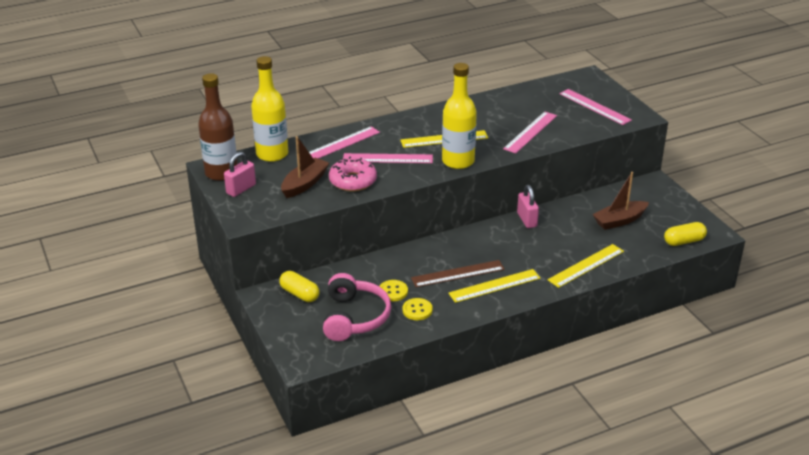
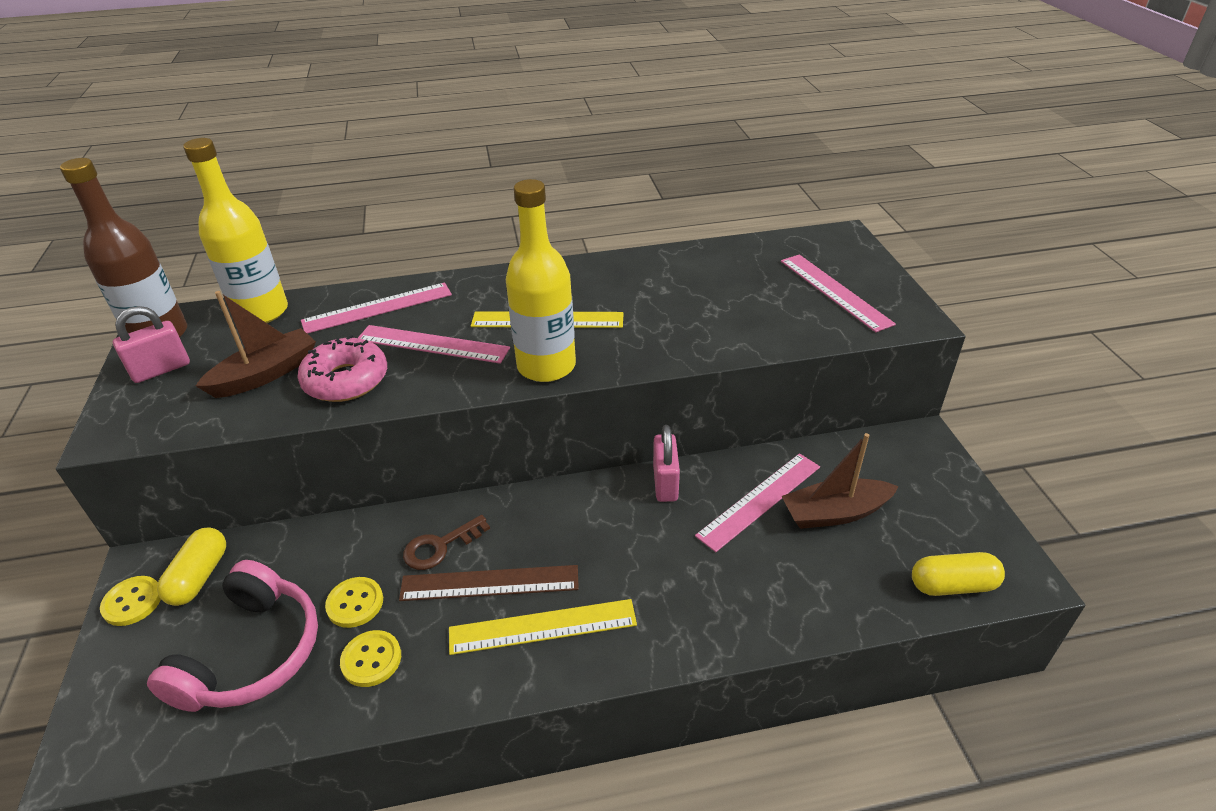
camera: 15 degrees right, 5 degrees up
yellow capsule [279,271,319,302] -> yellow capsule turned 45 degrees clockwise [157,528,226,606]
pink ruler [503,112,557,154] -> pink ruler moved to [695,453,820,552]
yellow ruler [548,244,624,288] -> none
none -> yellow button [100,576,161,626]
none -> brown key [403,515,490,570]

